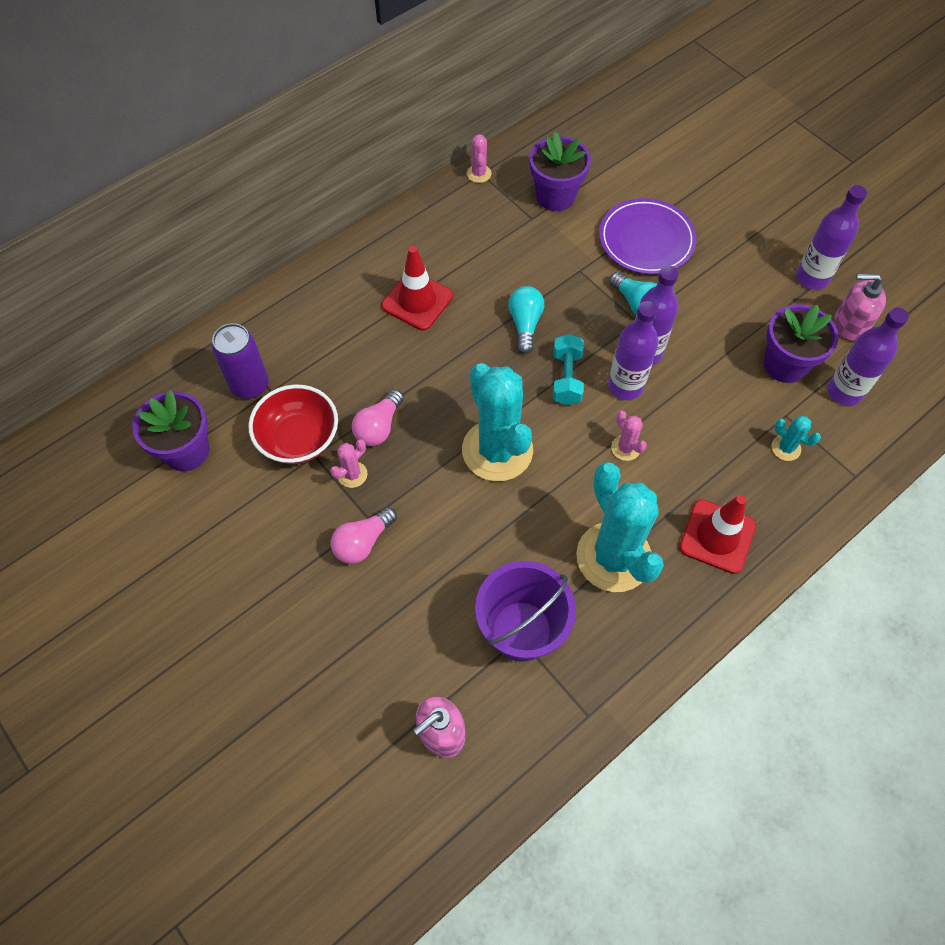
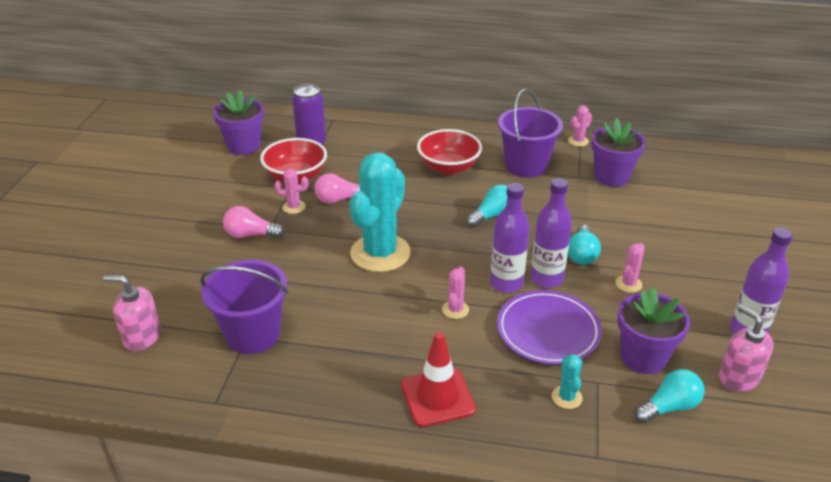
camera: 50 degrees right, 25 degrees down
red traffic cone [381,246,453,330] -> red bowl [417,129,482,175]
turquoise dumbbell [553,334,584,405] -> none
turquoise cactus [576,462,664,592] -> none
purple plate [599,198,697,274] -> purple plate moved to [497,290,602,365]
purple bottle [827,307,909,406] -> turquoise light bulb [634,369,704,423]
none -> purple bucket [498,89,563,178]
none -> pink cactus [616,243,645,293]

